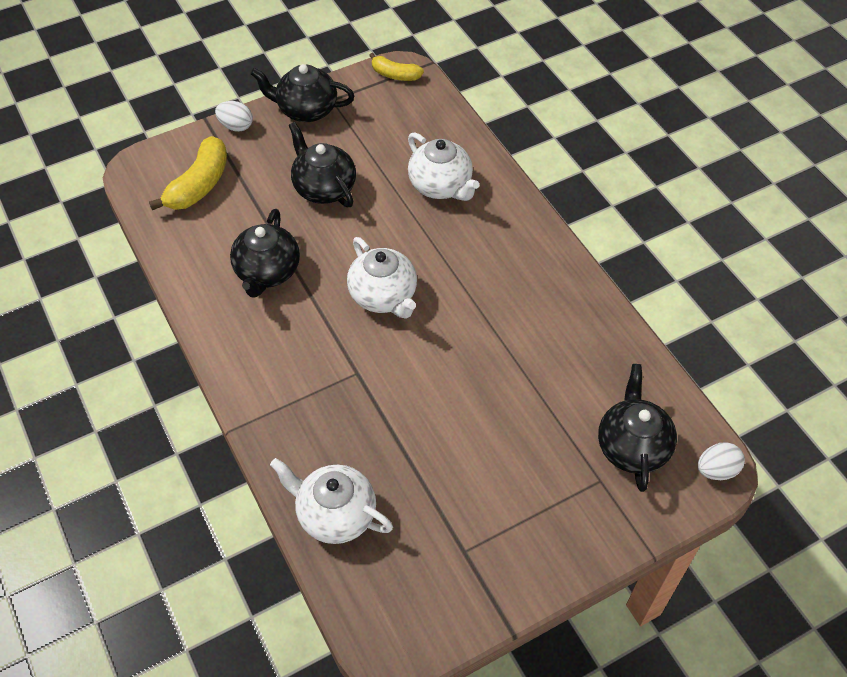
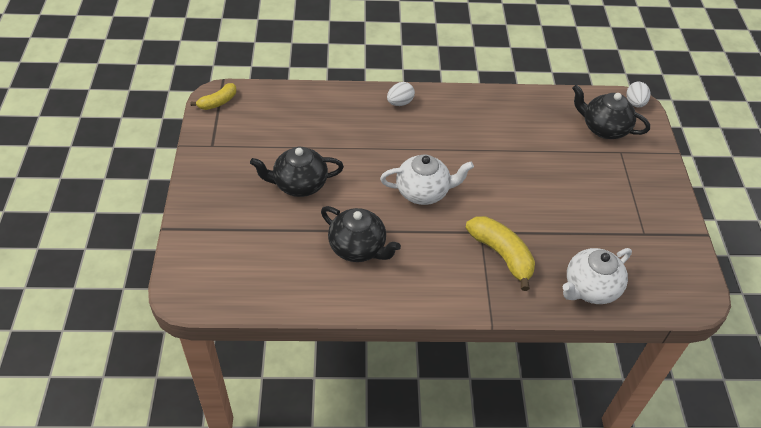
camera: 65 degrees left, 5 degrees down
yellow banana [149,136,227,210] -> yellow banana moved to [466,216,535,291]
white egg [215,101,253,132] -> white egg moved to [387,82,415,106]
black teapot [250,64,354,122] -> none
white teapot [408,132,479,201] -> none

